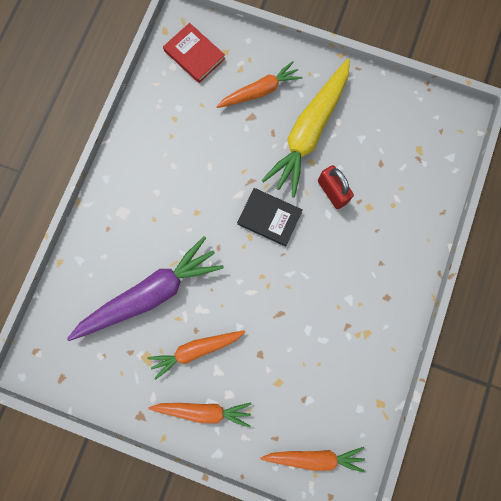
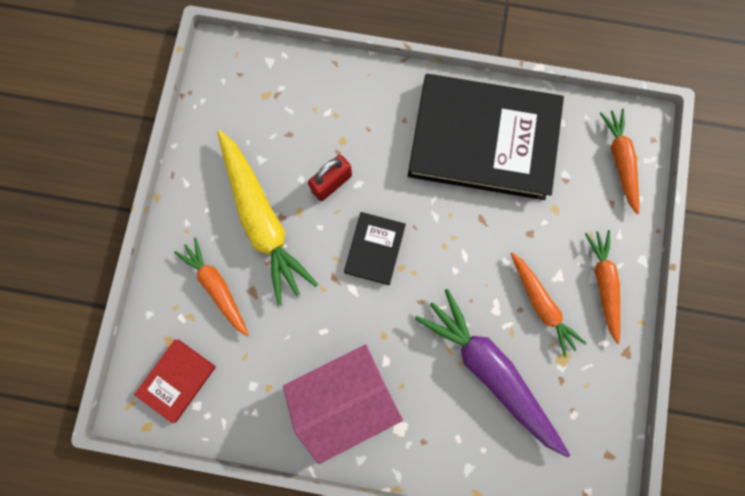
camera: 100 degrees left, 0 degrees up
yellow carrot [261,58,350,198] -> yellow carrot turned 45 degrees clockwise [217,130,318,305]
none -> pink house [283,344,403,464]
none -> black book [408,74,564,200]

